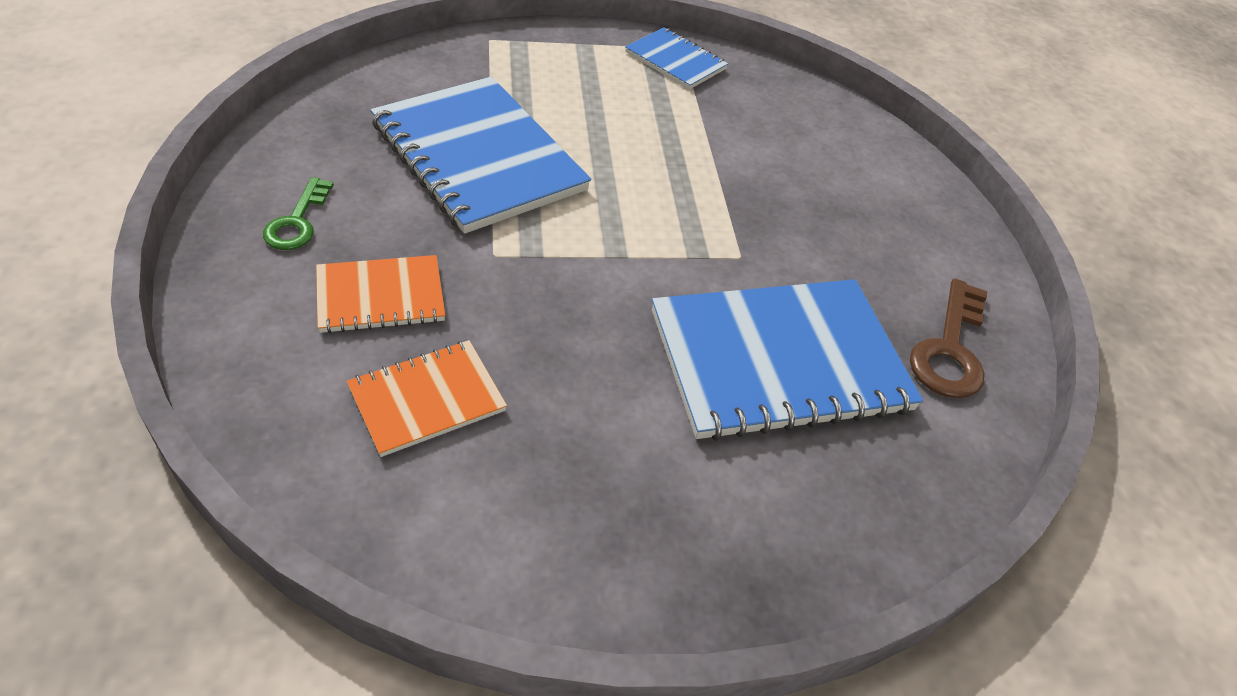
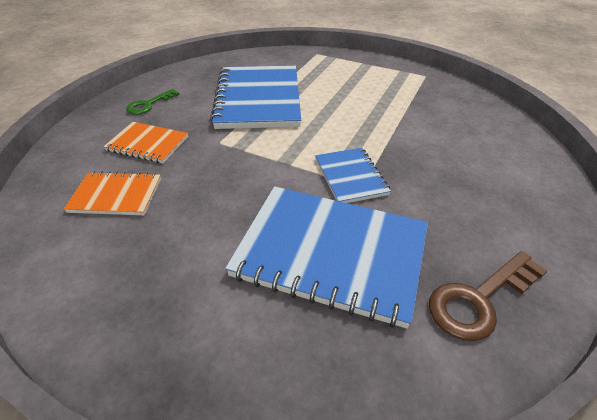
camera: 40 degrees right, 5 degrees down
blue notebook [625,27,728,90] -> blue notebook moved to [315,148,391,203]

